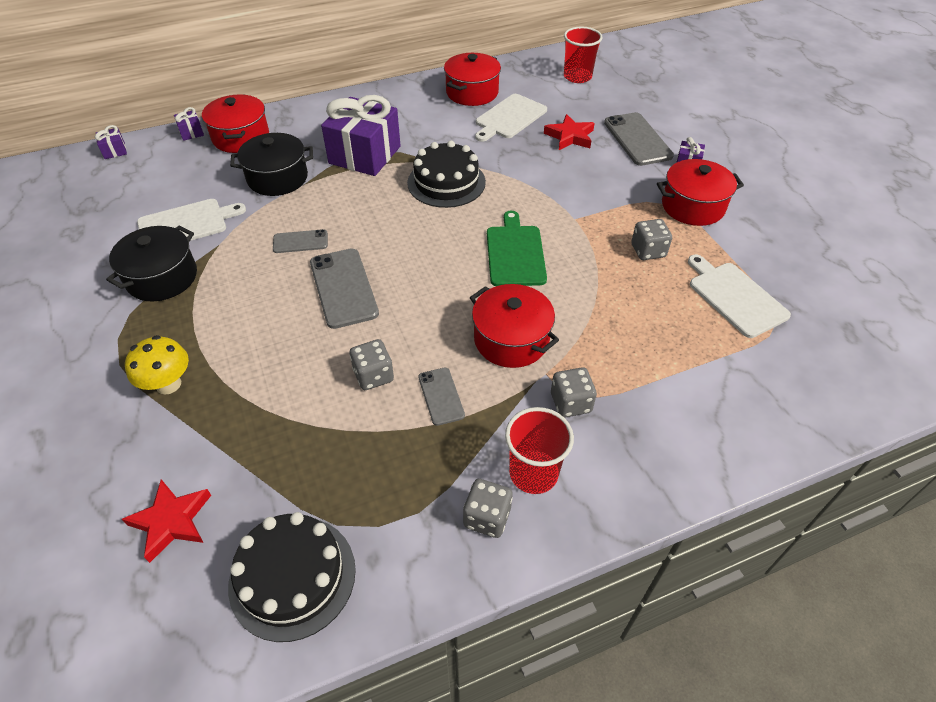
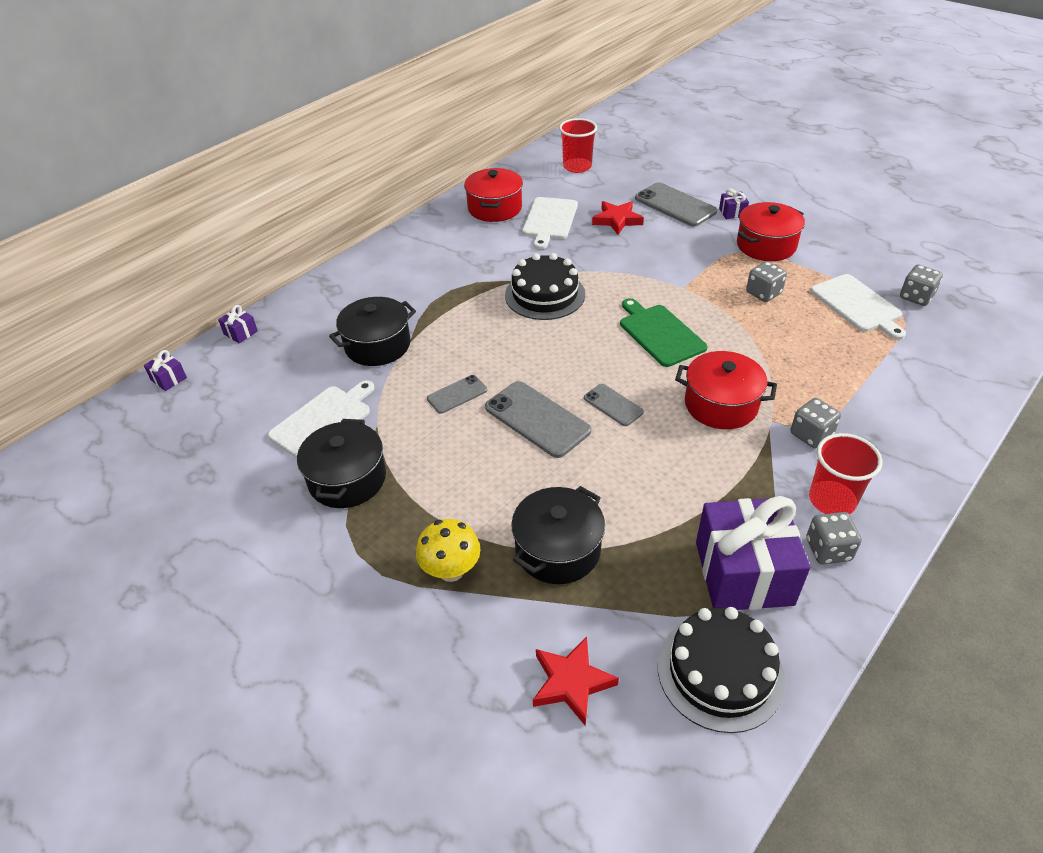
camera: 25 degrees left, 5 degrees down
red pot [202,94,269,153] -> none
purple gift [321,95,401,176] -> purple gift moved to [696,496,810,610]
grey dice [350,339,394,390] -> grey dice moved to [900,264,943,306]
grey phone [418,368,465,426] -> grey phone moved to [584,384,644,426]
white cutting board [688,254,791,338] -> white cutting board turned 150 degrees counterclockwise [810,274,906,340]
none -> black pot [512,486,605,584]

